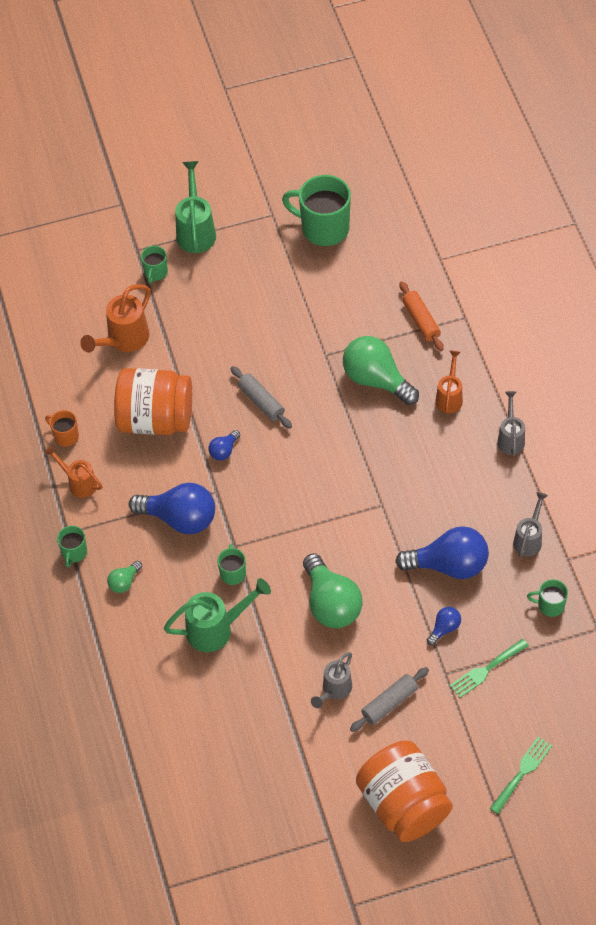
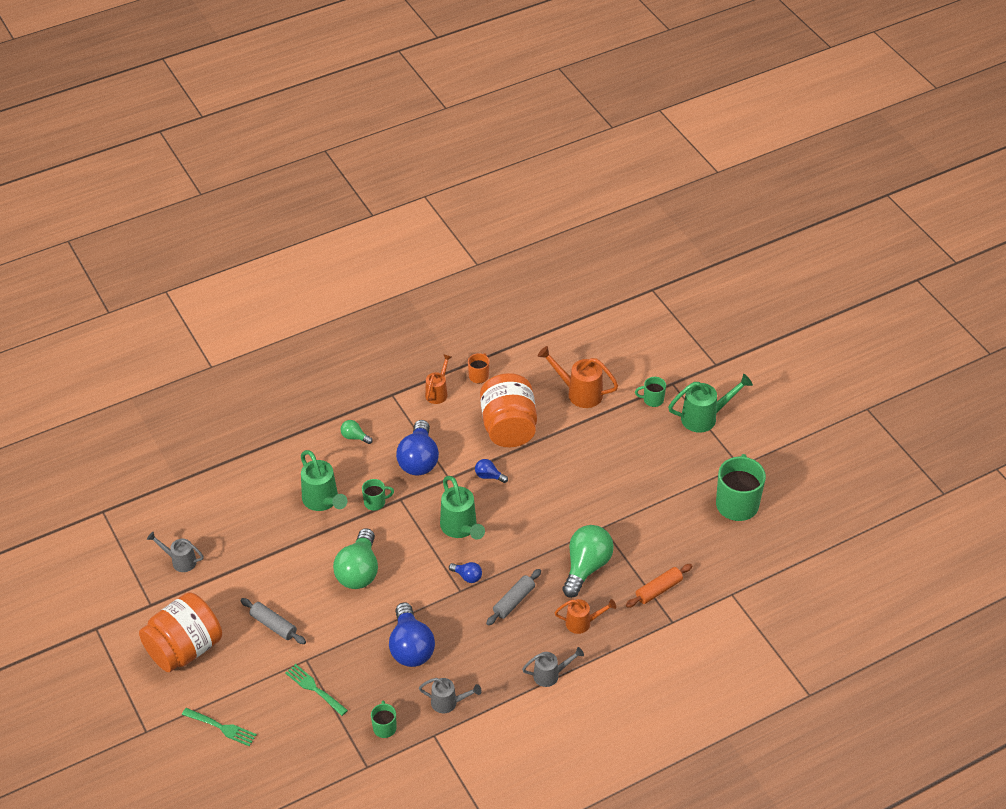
camera: 75 degrees right, 10 degrees down
green mug [57,526,87,568] -> none
grey rolling pin [230,366,292,429] -> grey rolling pin moved to [486,569,541,626]
green light bulb [303,553,363,628] -> green light bulb turned 45 degrees counterclockwise [333,528,378,589]
grey watering can [311,652,352,708] -> grey watering can moved to [147,532,204,572]
blue light bulb [427,607,461,646] -> blue light bulb moved to [449,562,482,583]
none -> green watering can [440,476,485,540]

